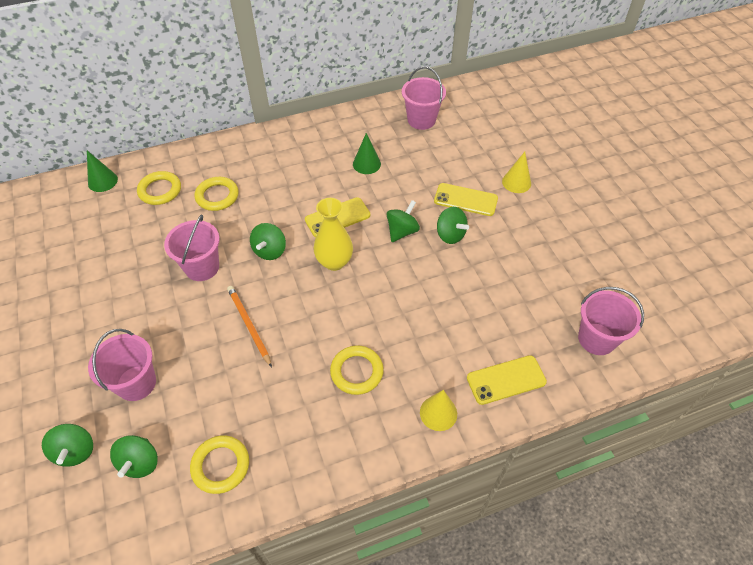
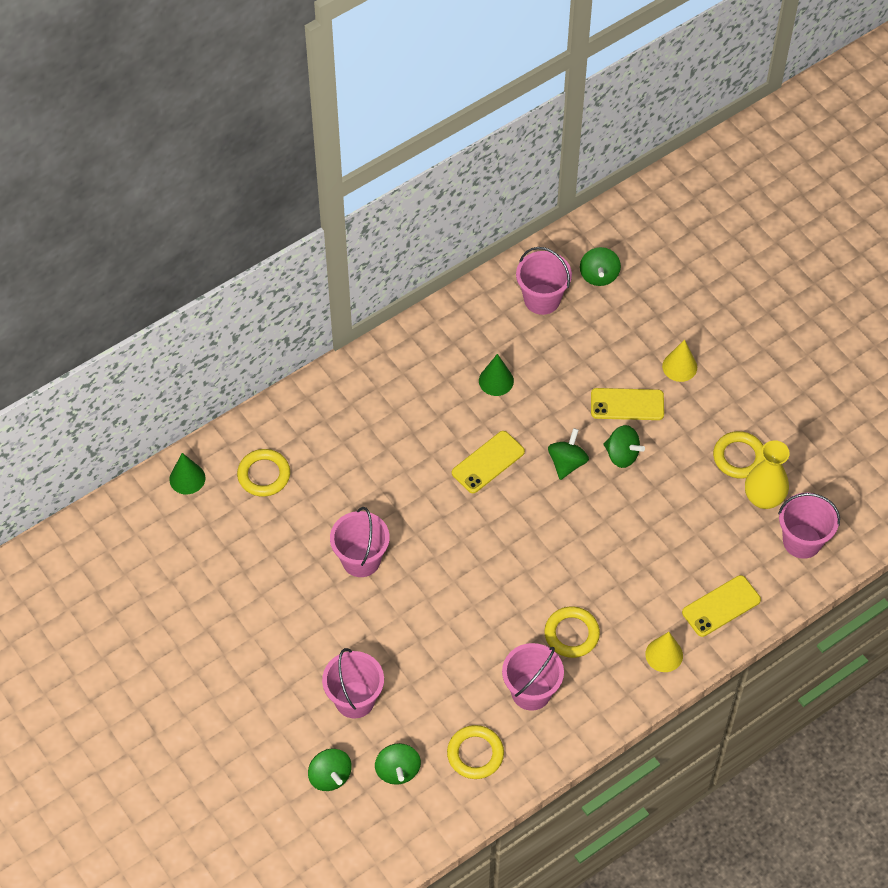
camera: 15 degrees left, 5 degrees up
yellow ring [194,177,239,211] -> yellow ring moved to [713,431,765,479]
orange pencil [227,286,272,367] -> none
green spinning top [250,223,286,260] -> green spinning top moved to [580,247,621,286]
yellow vase [314,198,353,271] -> yellow vase moved to [745,440,790,509]
none -> pink bucket [502,643,564,711]

